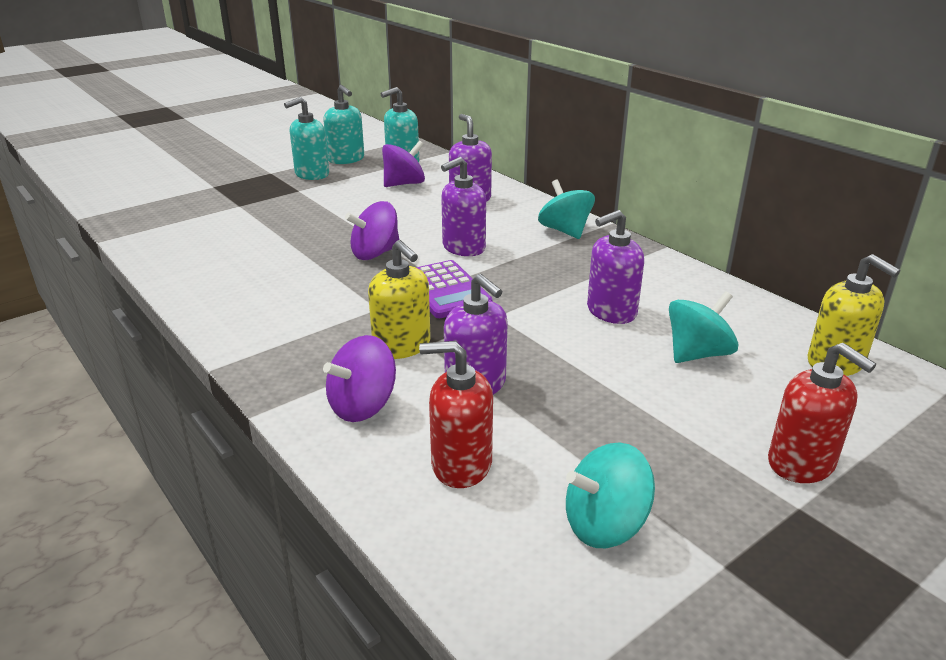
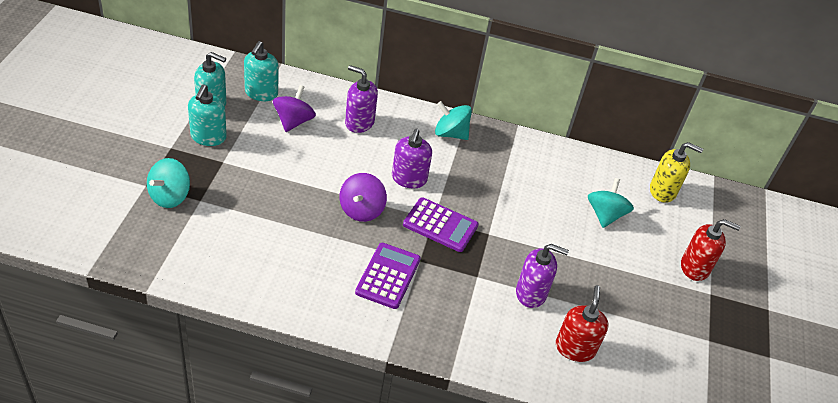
camera: 45 degrees left, 15 degrees up
purple spinning top [323,335,396,422] -> none
yellow soap dispenser [368,240,431,359] -> none
red soap dispenser [419,341,493,488] -> red soap dispenser turned 135 degrees clockwise [556,285,609,362]
turquoise spinning top [566,442,655,548] -> turquoise spinning top moved to [147,158,190,208]
purple soap dispenser [587,210,644,324] -> none
none -> purple calculator [355,243,421,309]

